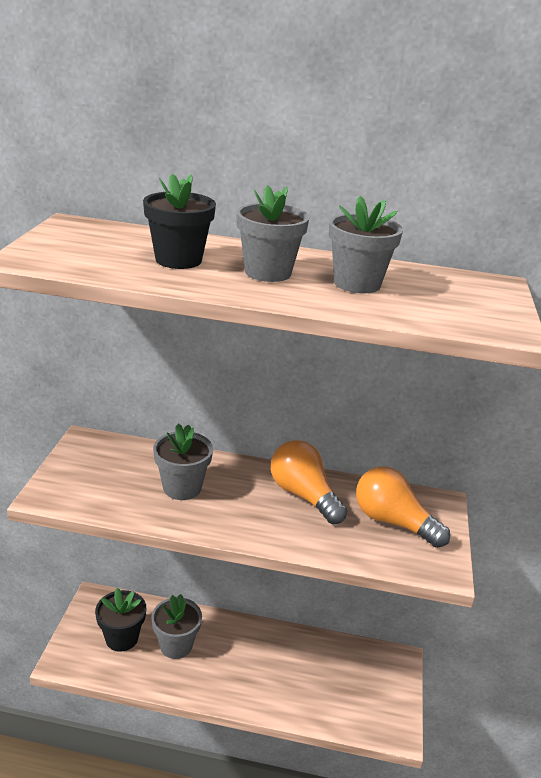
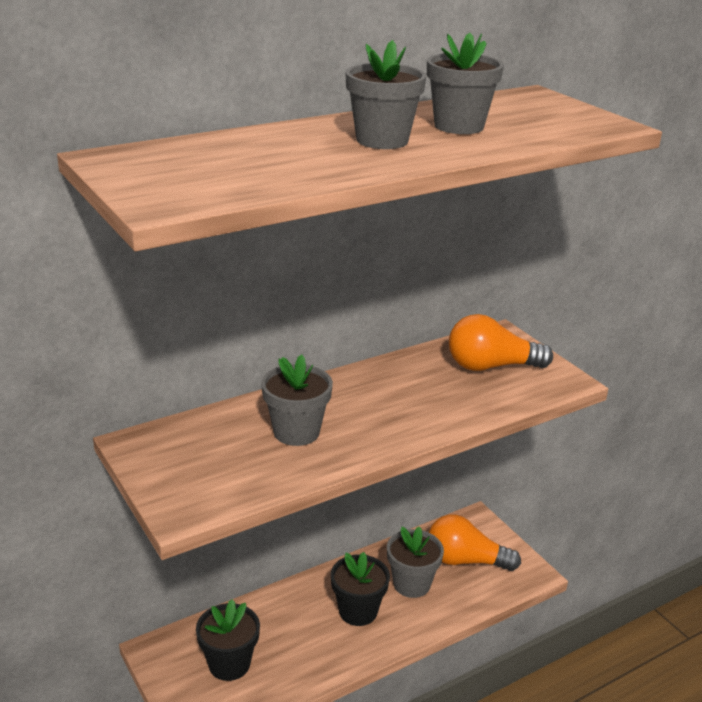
camera: 40 degrees left, 0 degrees up
black flower pot [143,174,216,269] -> black flower pot moved to [331,552,390,626]
grey flower pot [151,594,202,659] -> grey flower pot moved to [387,526,444,598]
orange light bulb [271,440,347,524] -> orange light bulb moved to [429,514,521,571]

